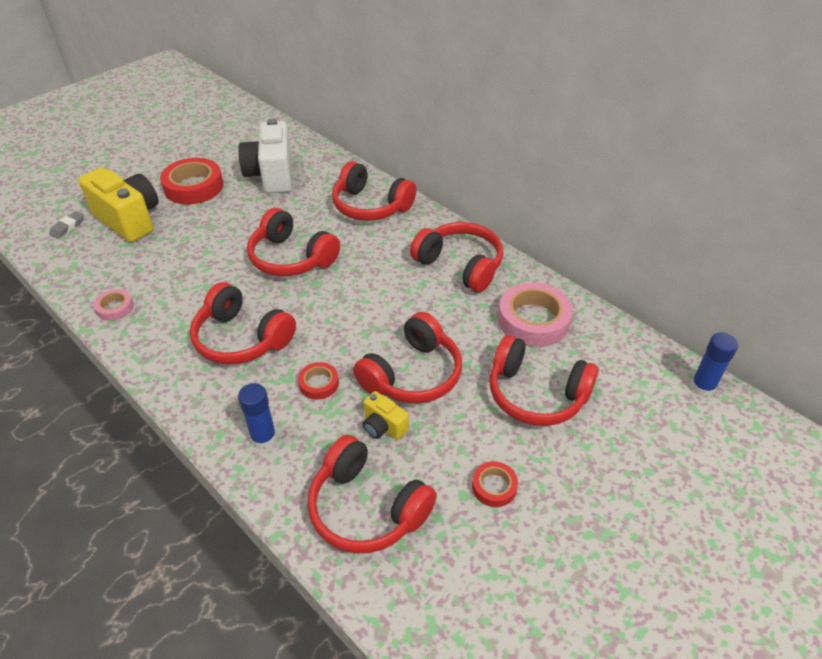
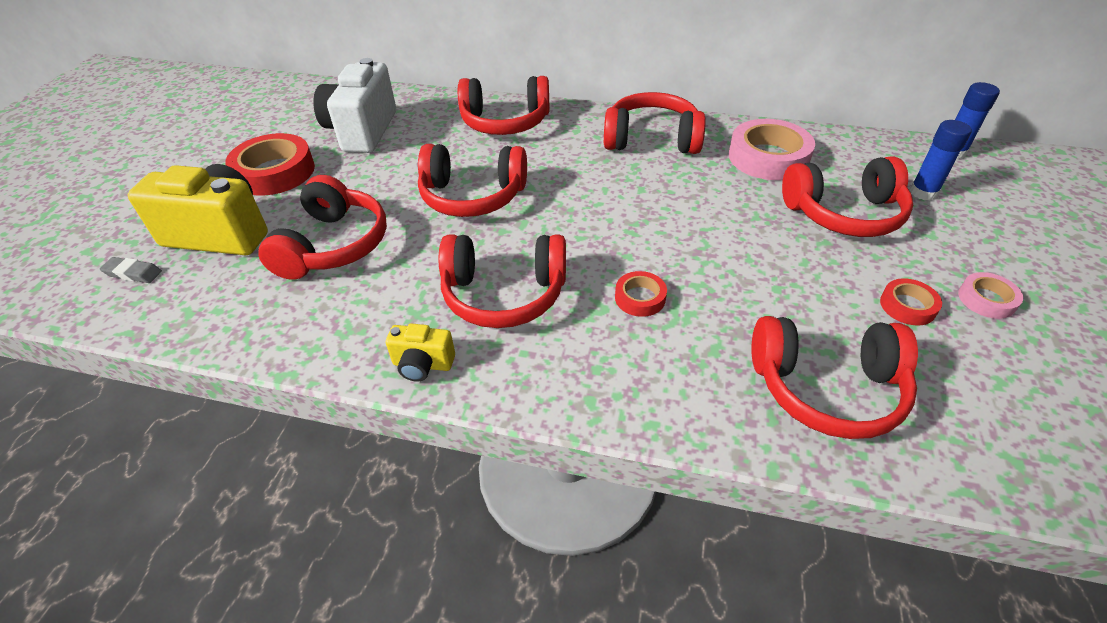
camera: 30 degrees left, 0 degrees up
grey eraser [49,211,84,239] -> grey eraser turned 75 degrees counterclockwise [100,257,162,283]
pink tape [94,289,134,321] -> pink tape moved to [958,272,1023,319]
white camera [238,119,292,193] -> white camera turned 45 degrees clockwise [313,58,396,153]
blue glue stick [238,383,277,449] -> blue glue stick moved to [910,120,972,200]
red headphones [353,312,462,404] -> red headphones moved to [258,175,387,280]
yellow camera [363,391,409,440] -> yellow camera moved to [386,323,455,382]

